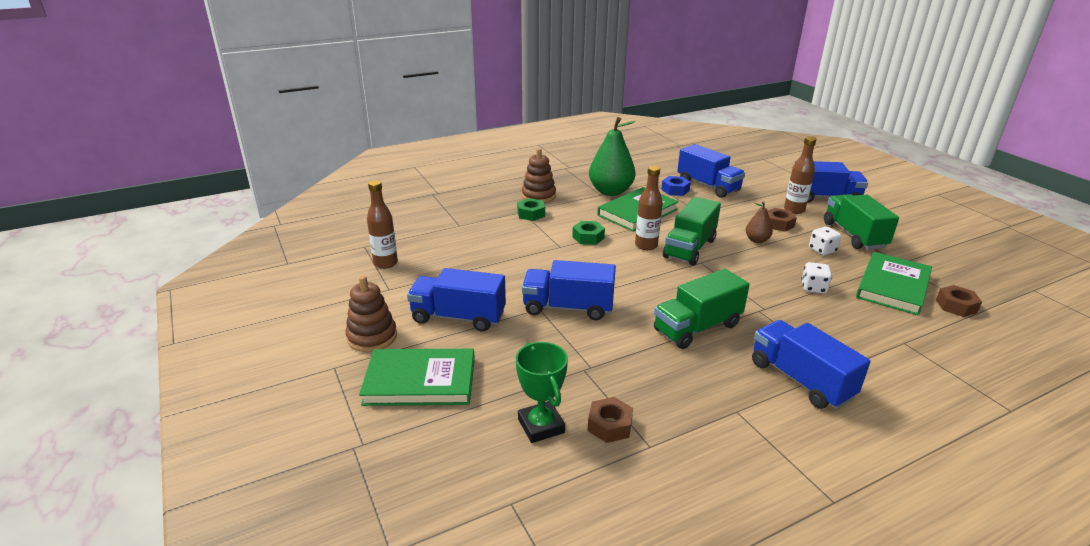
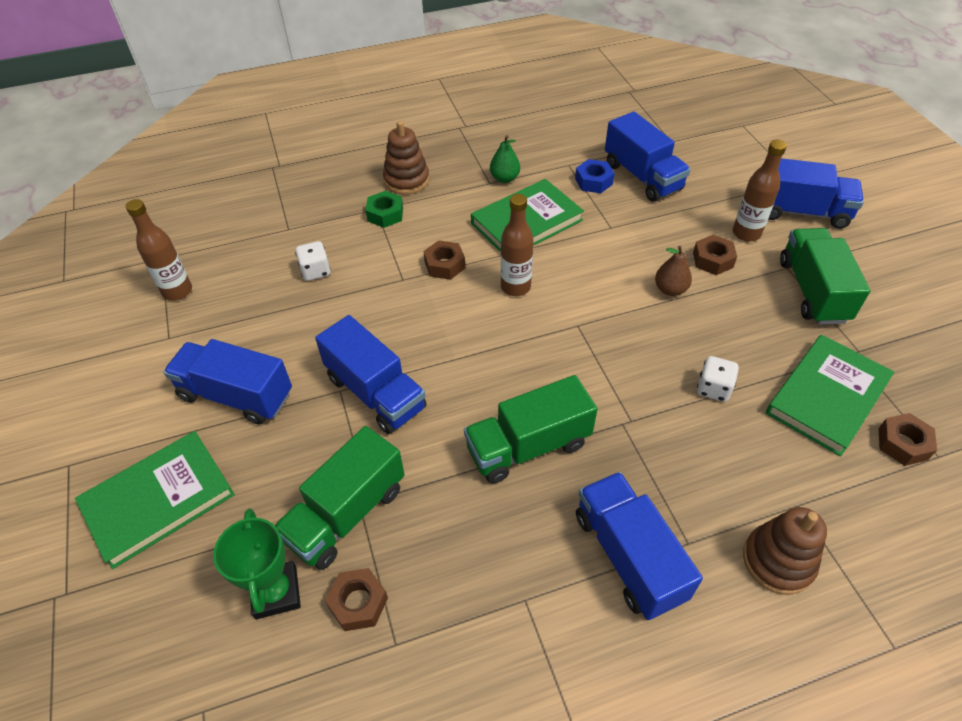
camera: 10 degrees right, 20 degrees up
brown stacking toy [346,276,397,352] -> brown stacking toy moved to [743,507,827,595]
green book [359,349,475,406] -> green book turned 45 degrees counterclockwise [75,431,235,569]
blue truck [522,260,616,320] -> blue truck turned 150 degrees counterclockwise [315,315,427,434]
green nut [572,221,605,245] -> brown nut [424,240,465,280]
green pear [589,117,636,196] -> green pear [490,135,520,183], size x0.49
green truck [663,197,721,266] -> green truck moved to [275,426,405,570]
white dice [809,226,841,255] -> white dice moved to [295,241,331,281]

